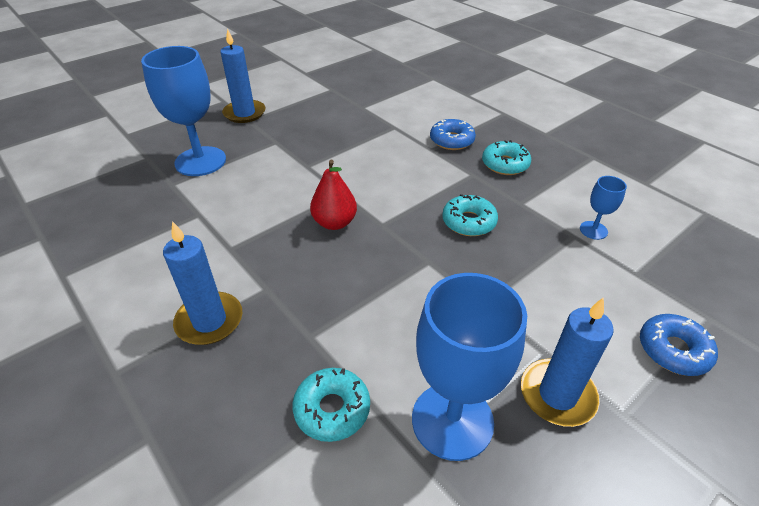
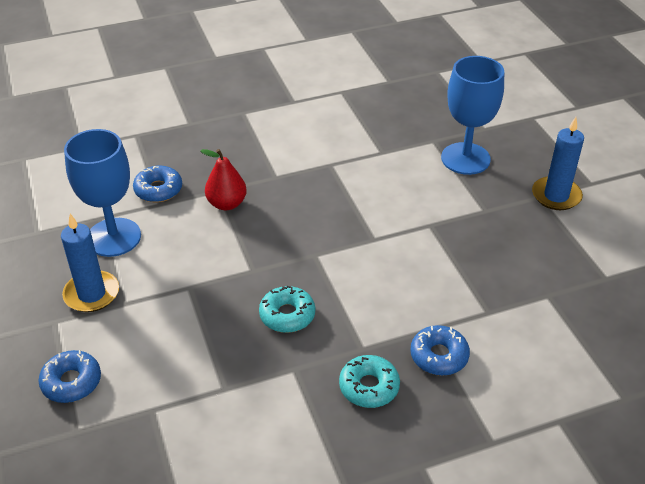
camera: 110 degrees right, 0 degrees up
blue candle [163,221,242,345] -> none
turquoise donut [292,368,370,442] -> blue donut [133,166,182,202]
red pear [310,160,357,230] -> red pear moved to [200,149,247,210]
blue goblet [580,176,627,240] -> none

